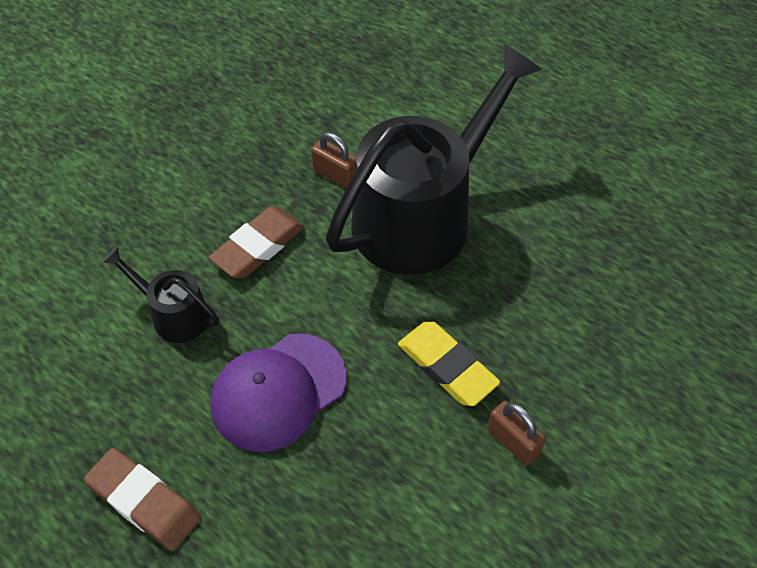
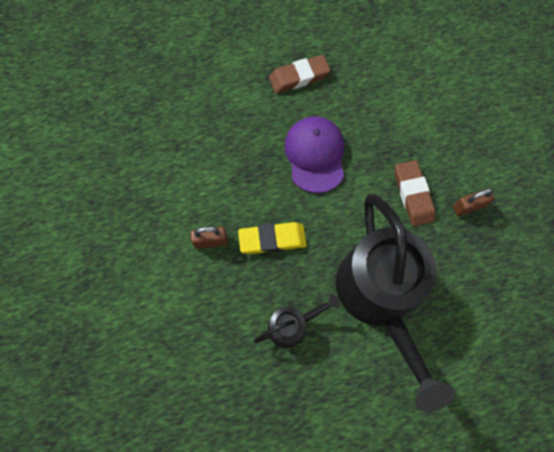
camera: 125 degrees right, 15 degrees up
black watering can [102,246,219,343] -> black watering can moved to [254,294,340,348]
brown padlock [311,132,356,189] -> brown padlock moved to [453,188,495,216]

